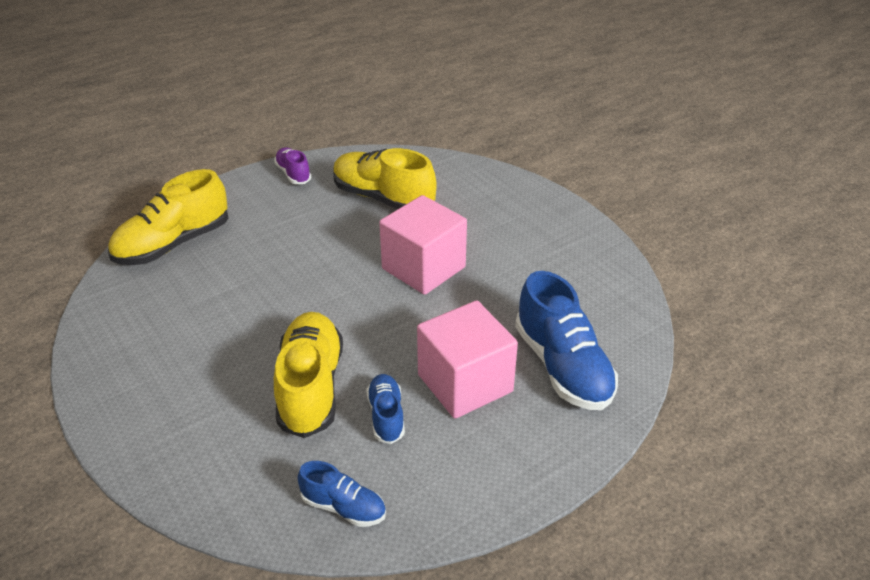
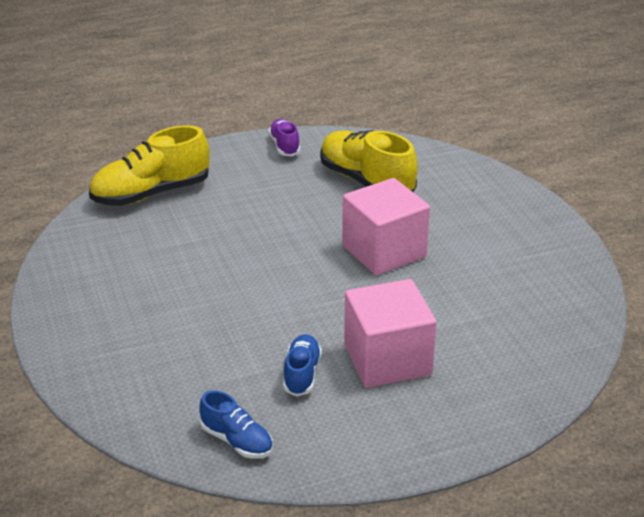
camera: 15 degrees right, 5 degrees down
yellow shoe [274,312,343,438] -> none
blue shoe [515,271,618,410] -> none

